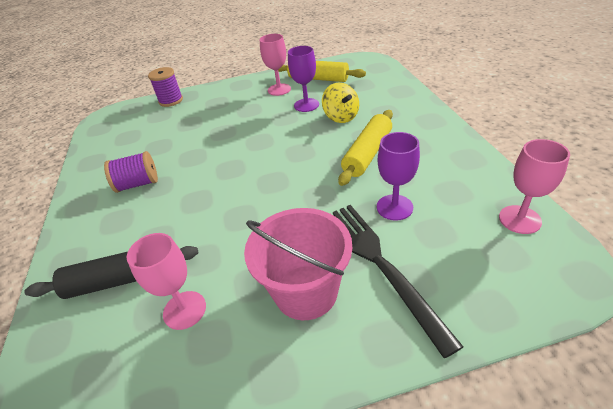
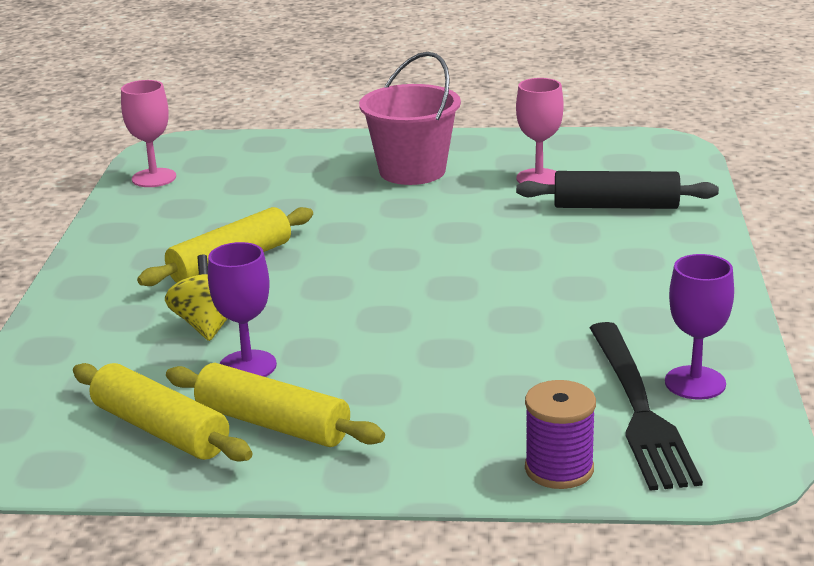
camera: 165 degrees left, 15 degrees down
purple spool [104,151,158,193] -> none
pink goblet [260,34,291,96] -> yellow rolling pin [166,363,385,447]
black fork [333,205,463,358] -> black fork moved to [589,322,703,491]
purple goblet [377,132,420,221] -> purple goblet moved to [665,254,734,400]

